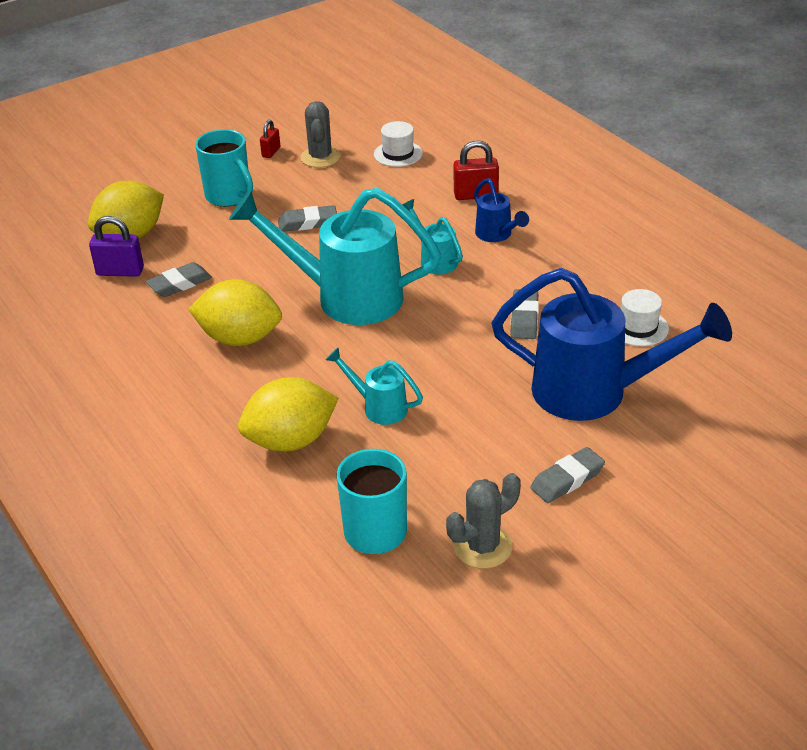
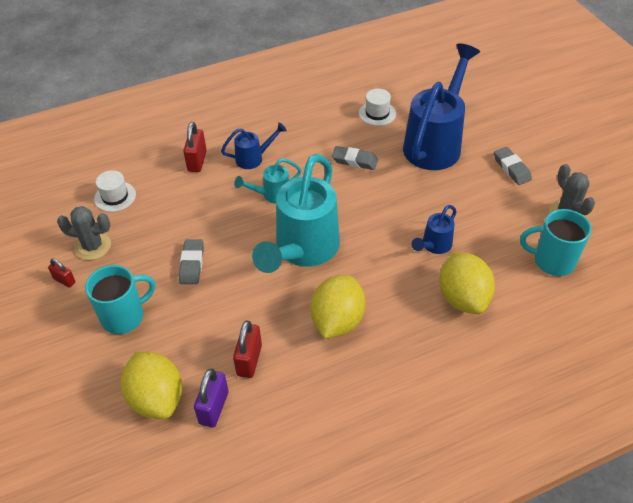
camera: 80 degrees left, 10 degrees up
grey eraser [146,262,212,297] -> red padlock [233,321,262,378]
turquoise watering can [326,347,423,425] -> blue watering can [412,205,457,254]

